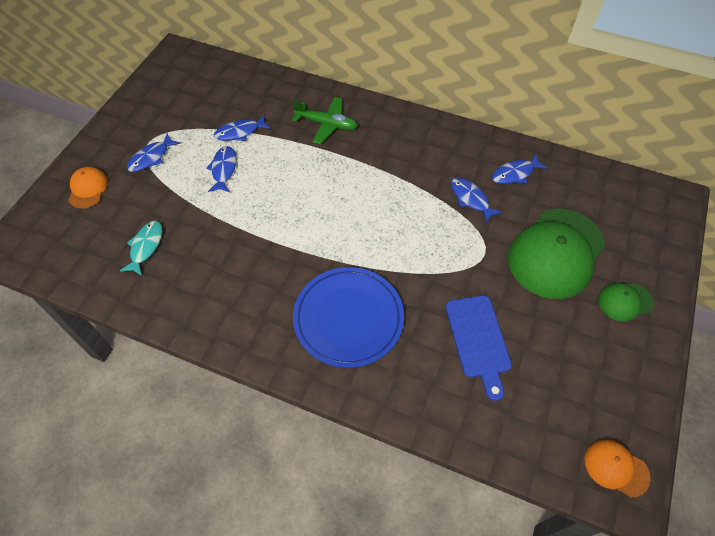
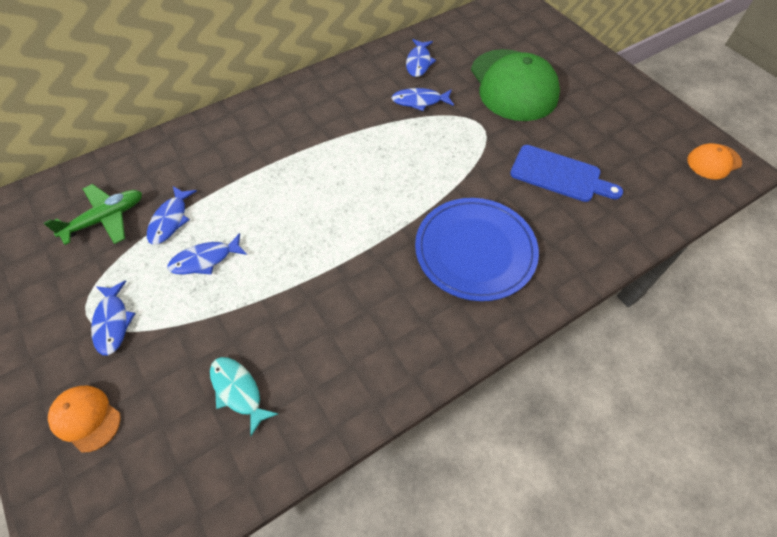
camera: 55 degrees left, 0 degrees up
blue fish [206,146,236,192] -> blue fish turned 60 degrees counterclockwise [167,233,247,275]
green plane [292,97,358,144] -> green plane moved to [44,184,142,245]
green cap [598,283,654,322] -> none

